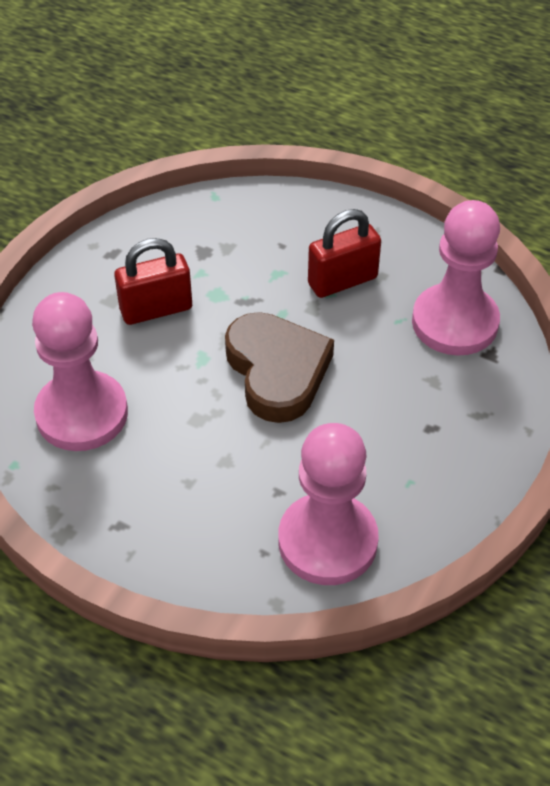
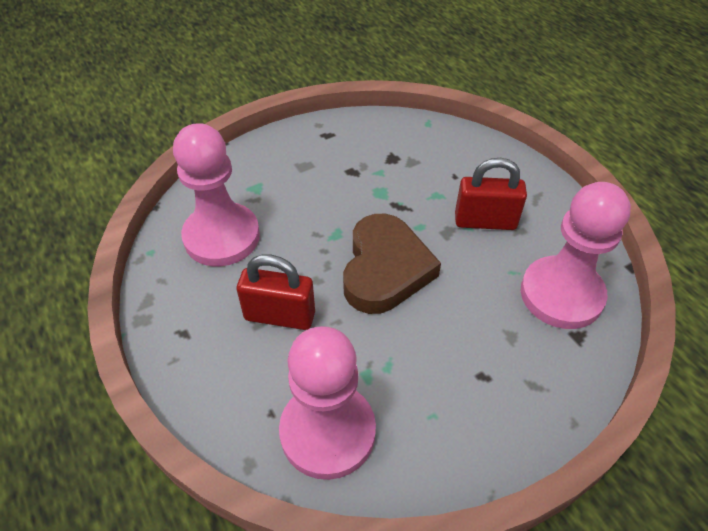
camera: 30 degrees right, 0 degrees up
red padlock [114,238,192,325] -> red padlock moved to [237,254,315,330]

